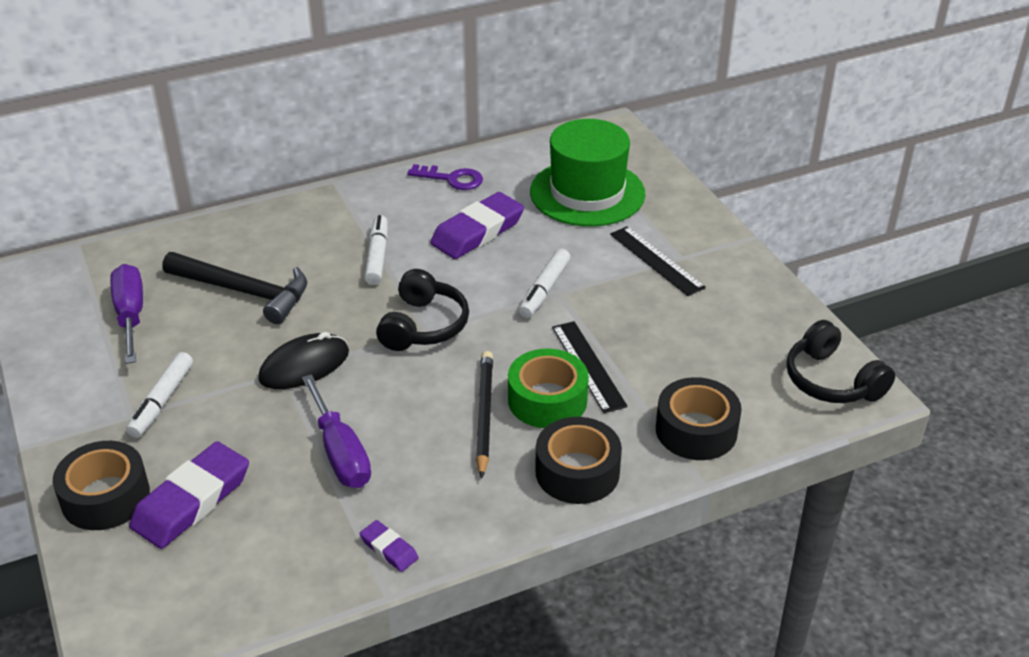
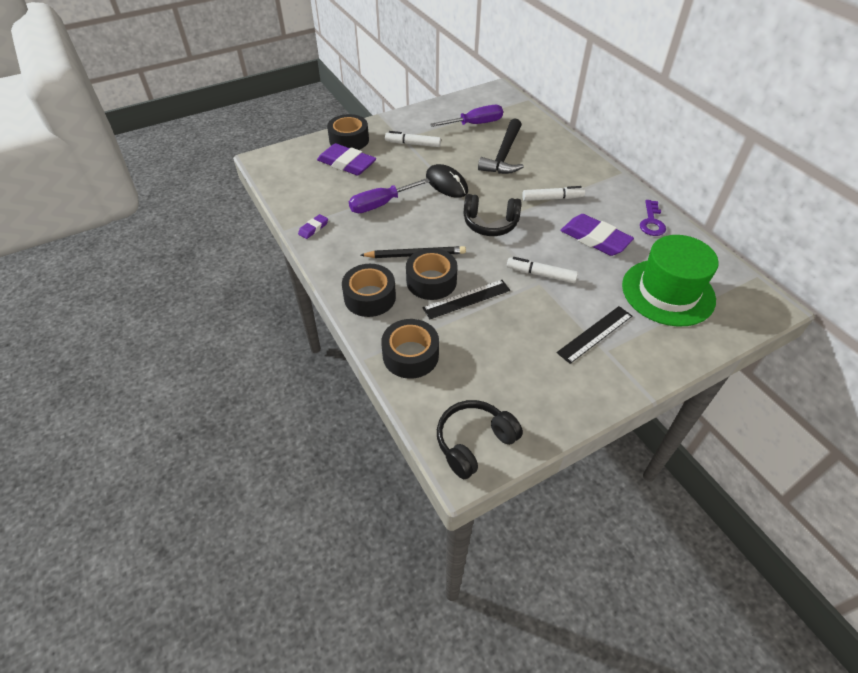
camera: 85 degrees right, 10 degrees up
green tape [508,348,589,428] -> black tape [406,248,458,300]

